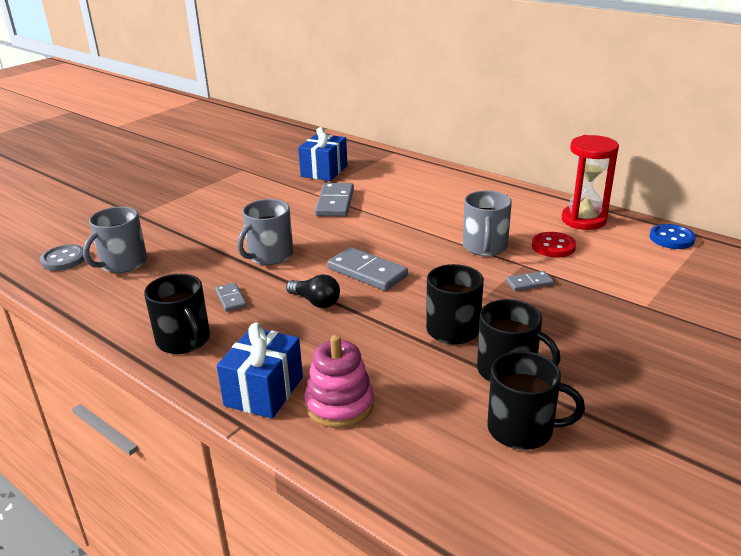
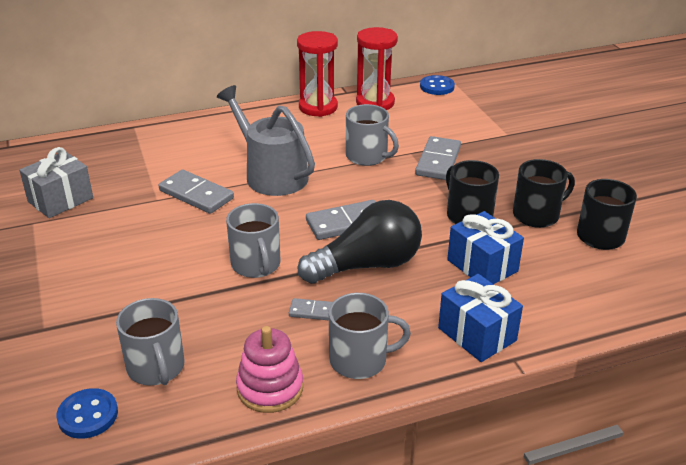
camera: 60 degrees left, 5 degrees up
grey button [40,244,85,271] -> blue button [56,388,118,438]
black mug [144,274,210,354] -> grey mug [329,293,411,379]
black light bulb [286,274,340,308] -> black light bulb [298,200,422,284], size x2.04
blue gift [298,127,348,181] -> blue gift moved to [447,211,524,284]
pink stacking toy [304,335,374,428] -> pink stacking toy moved to [236,326,303,413]
grey domino [506,271,554,291] -> grey domino [415,136,461,180], size x1.85
red button [532,232,576,257] -> none
none -> grey gift [19,147,93,218]
none -> grey watering can [217,85,315,196]
none -> red hourglass [297,31,338,117]

